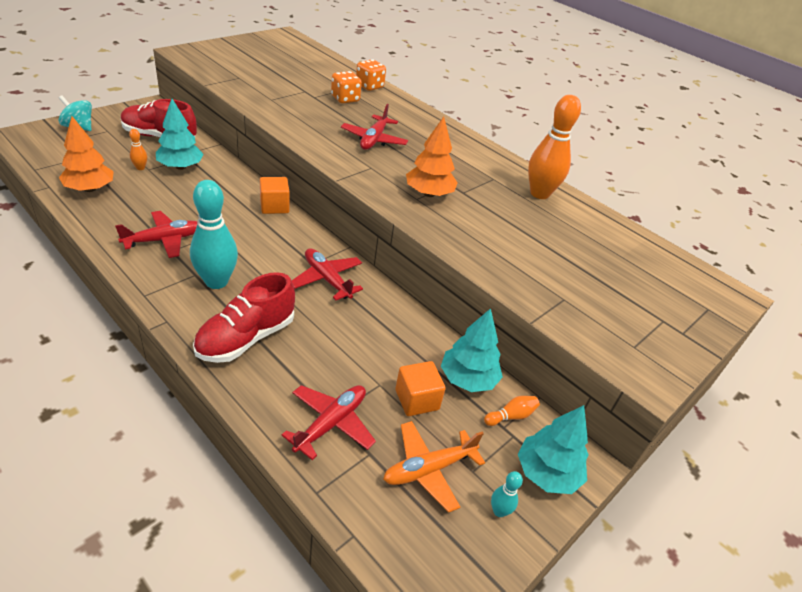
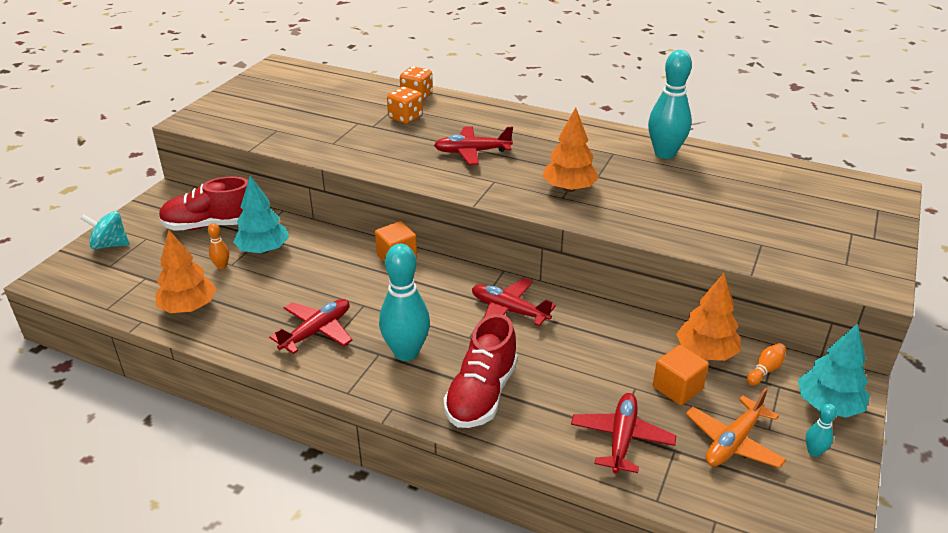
camera: 15 degrees left, 5 degrees down
red plane [341,104,408,150] -> red plane turned 90 degrees clockwise [434,126,513,165]
turquoise tree [441,308,503,392] -> orange tree [676,273,741,361]
orange bowling pin [528,95,581,199] -> turquoise bowling pin [648,50,692,159]

